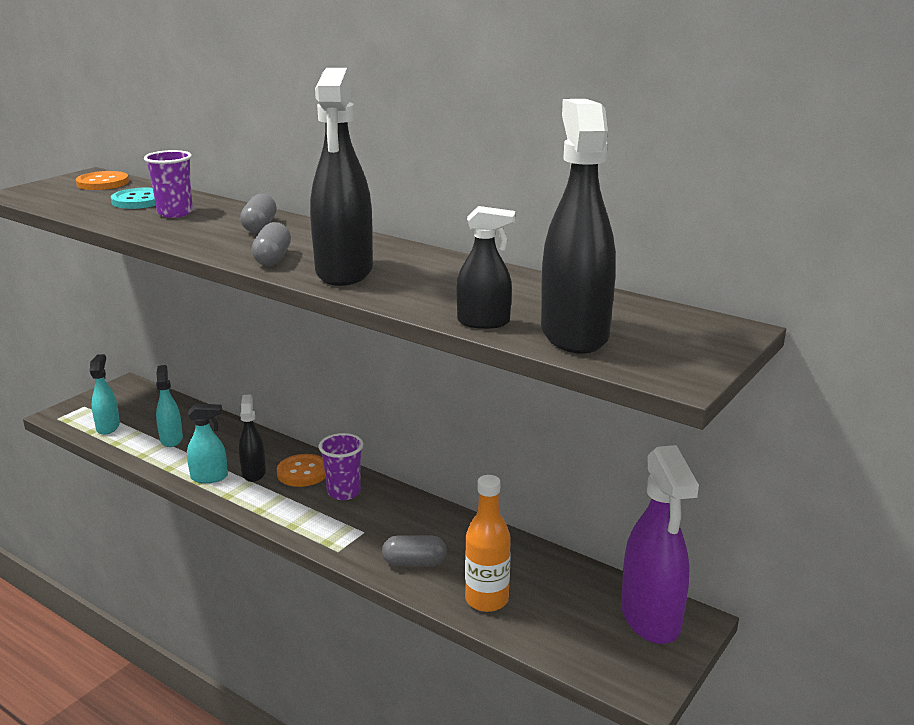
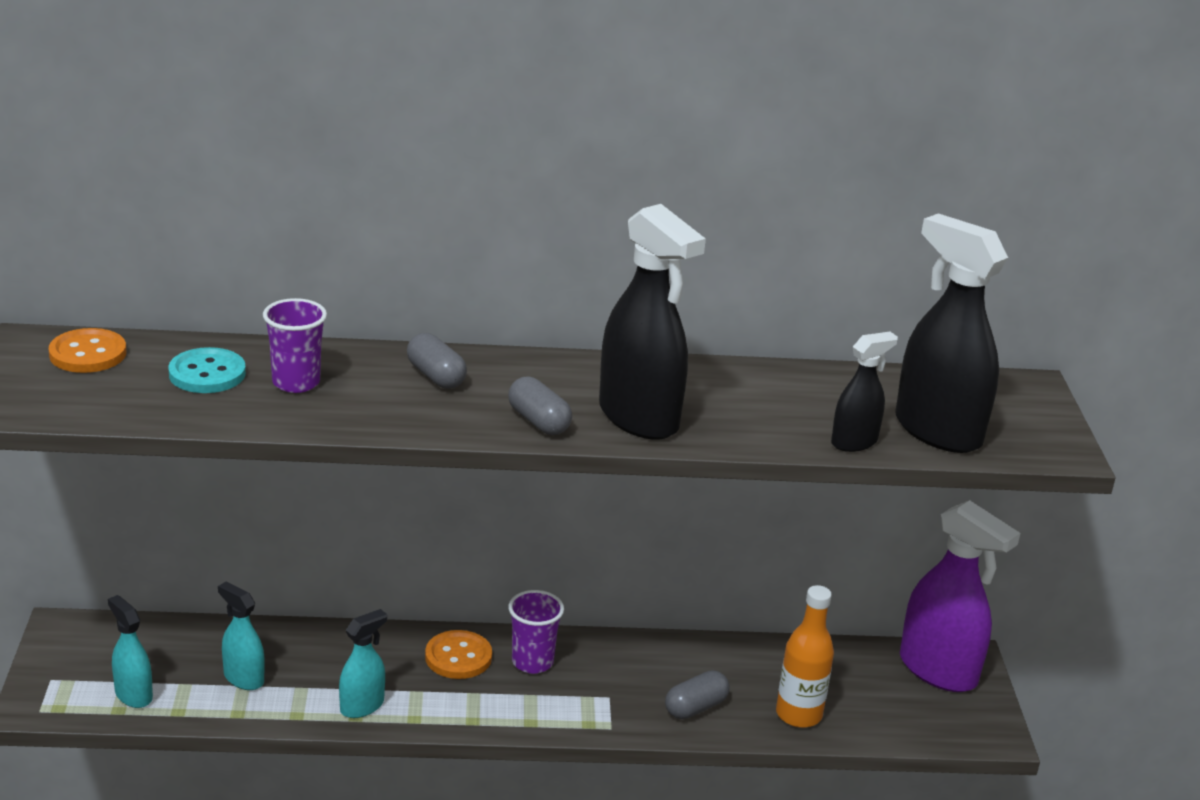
camera: 40 degrees left, 5 degrees up
black spray bottle [239,394,266,482] -> none

